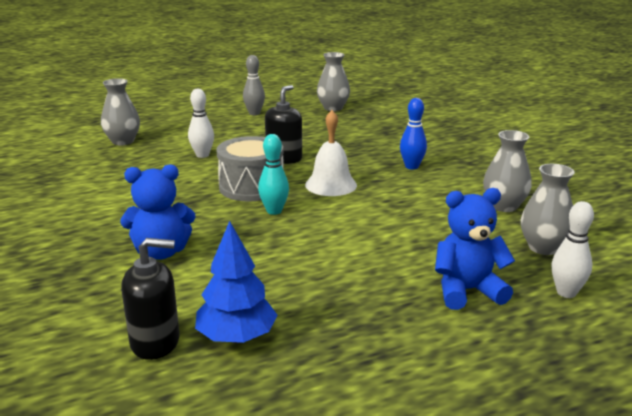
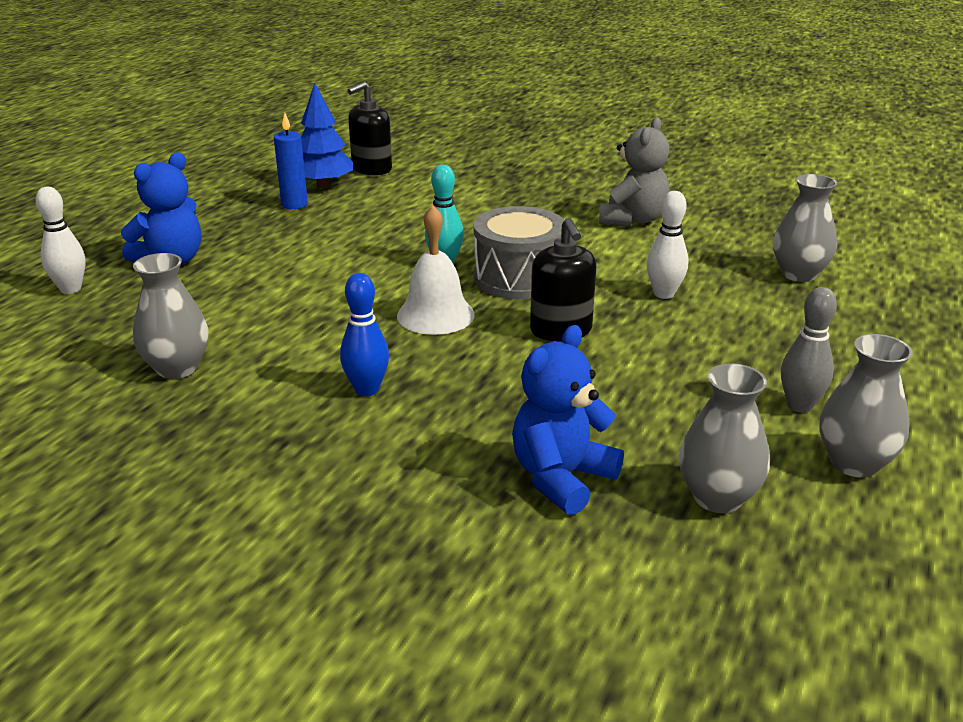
camera: 140 degrees right, 5 degrees up
blue teddy bear [120,164,196,260] -> blue teddy bear moved to [512,325,624,515]
grey vase [521,164,575,255] -> grey vase moved to [820,334,913,478]
none -> blue candle [274,113,308,209]
none -> grey teddy bear [599,117,670,226]

